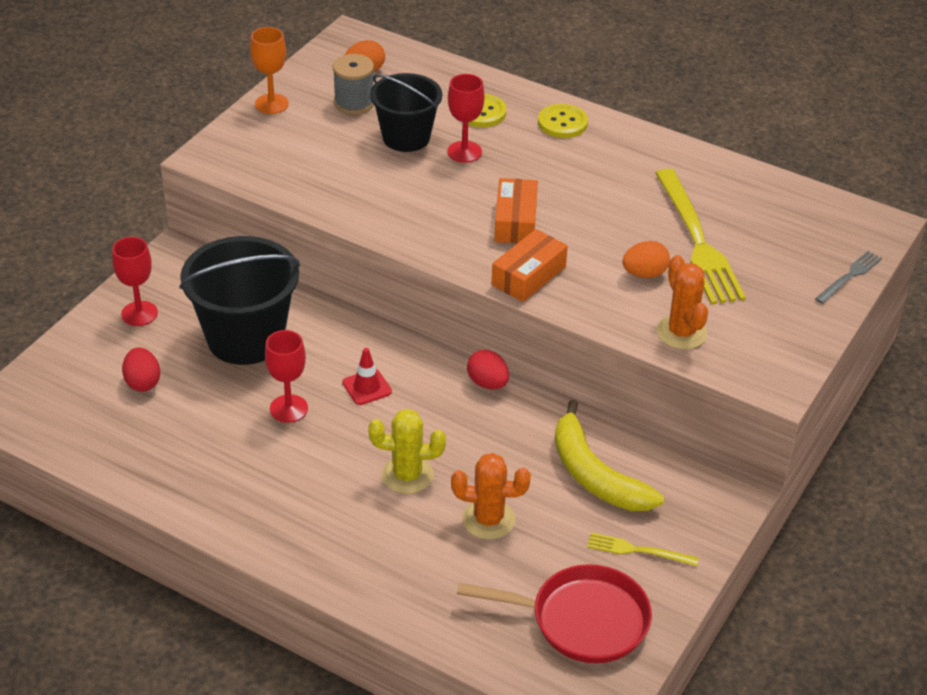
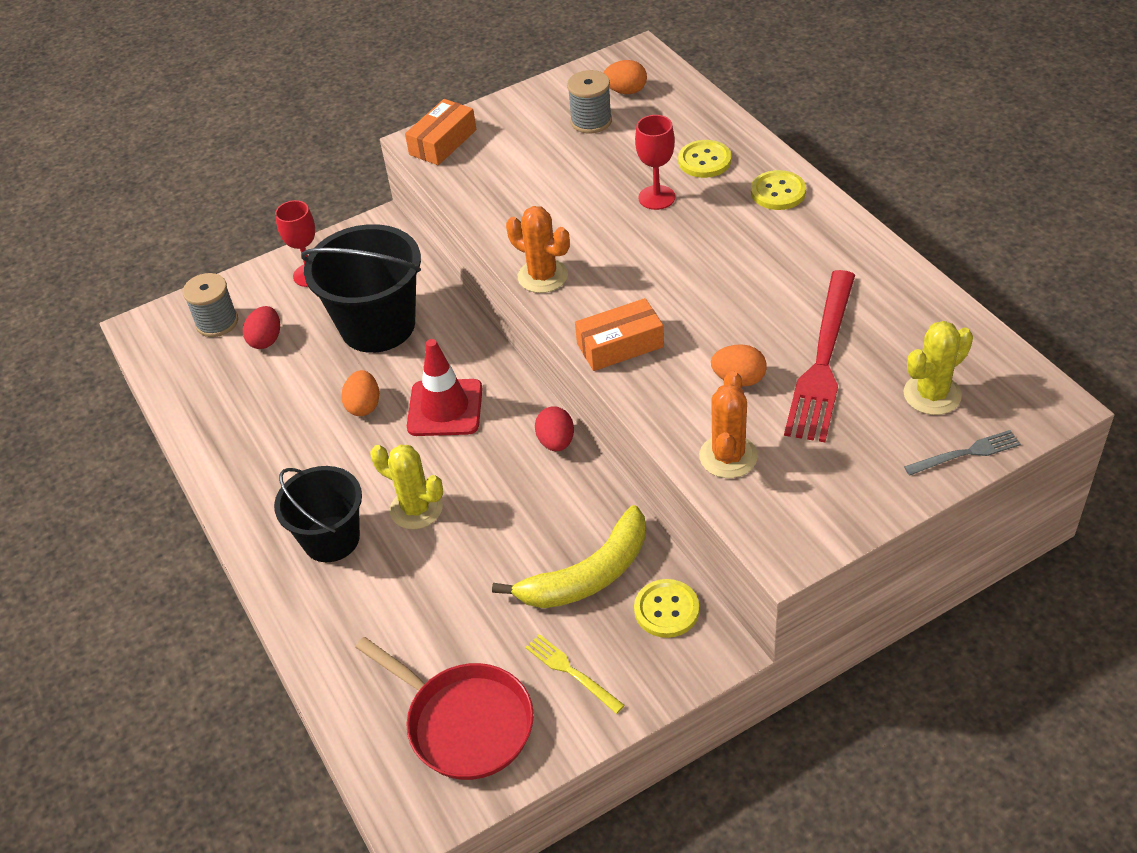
camera: 35 degrees right, 5 degrees up
orange goblet [250,27,289,114] -> none
red goblet [265,330,308,423] -> orange egg [341,370,379,416]
red traffic cone [342,348,392,405] -> red traffic cone [407,339,483,436], size x1.76
black bucket [370,73,442,152] -> black bucket moved to [274,466,362,562]
orange cactus [451,453,531,539] -> orange cactus moved to [506,206,570,293]
orange box [494,178,538,244] -> orange box moved to [405,99,476,165]
yellow banana [555,400,664,511] -> yellow banana turned 120 degrees counterclockwise [492,505,646,608]
yellow fork [655,169,746,304] -> red fork [784,270,855,442]
none -> grey spool [183,273,238,337]
none -> yellow button [634,579,699,638]
none -> yellow cactus [903,321,973,415]

